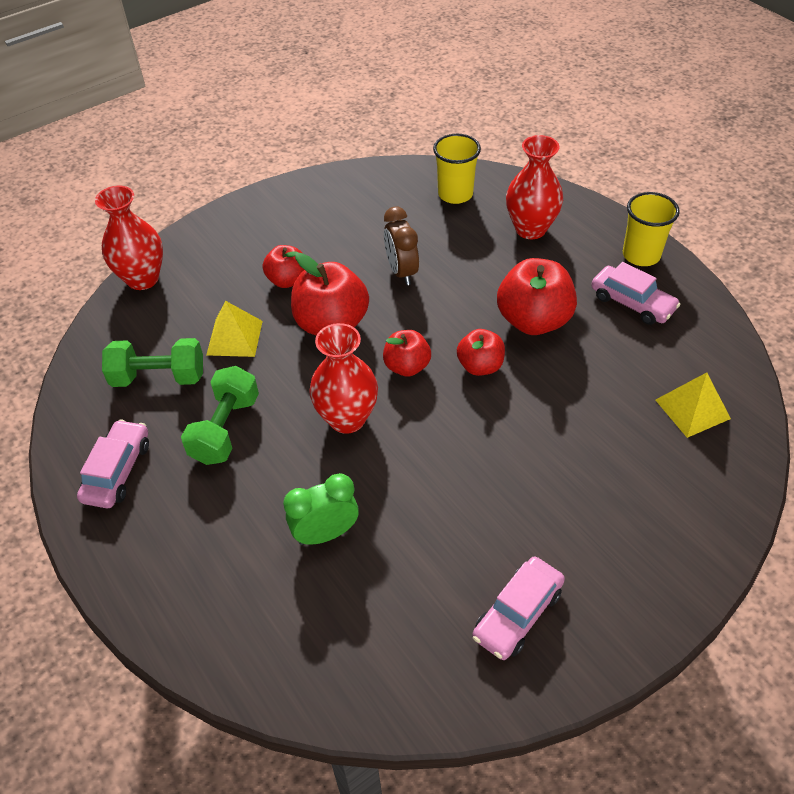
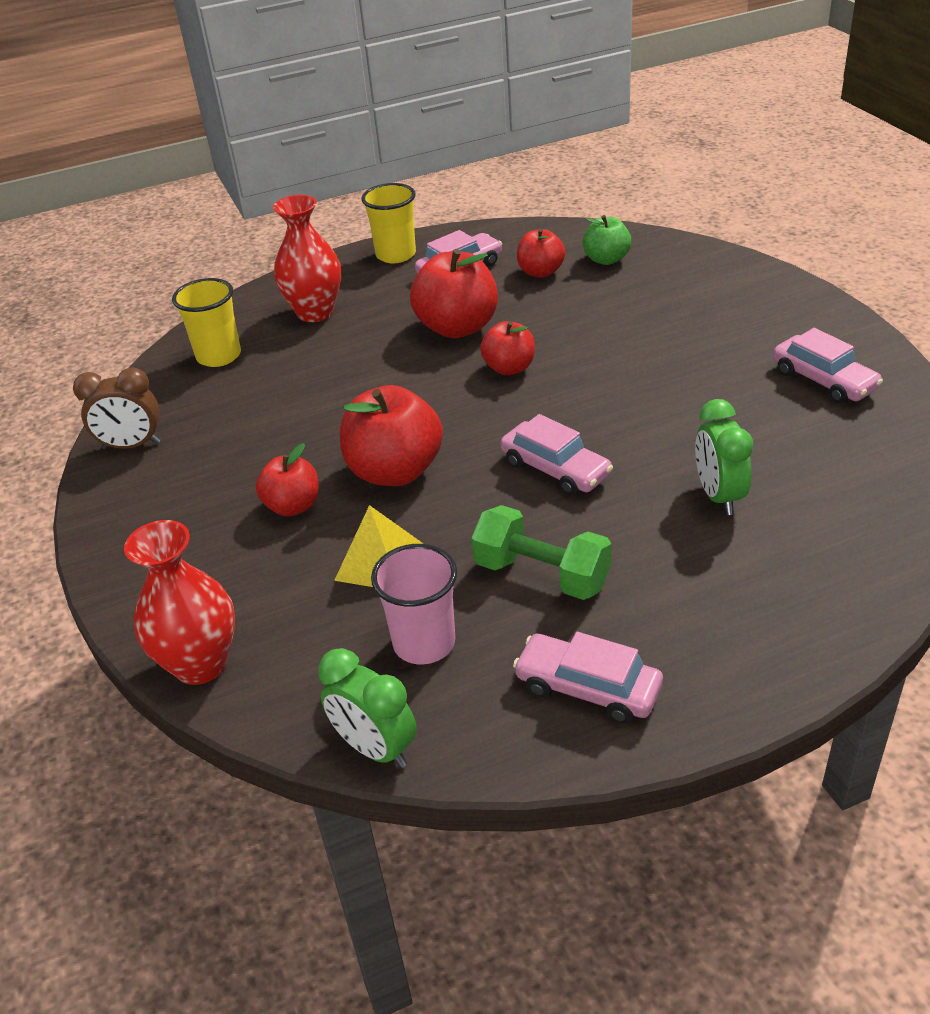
camera: 75 degrees left, 10 degrees down
green dumbbell [102,338,203,387] -> pink cup [371,544,457,664]
red vase [309,323,378,434] -> pink car [501,414,613,495]
red apple [383,330,431,377] -> red apple moved to [517,229,565,278]
brown clock [384,207,419,285] -> brown clock moved to [73,367,161,450]
yellow pyramid [655,372,731,438] -> green apple [582,215,631,265]
none -> green clock [318,648,417,768]

